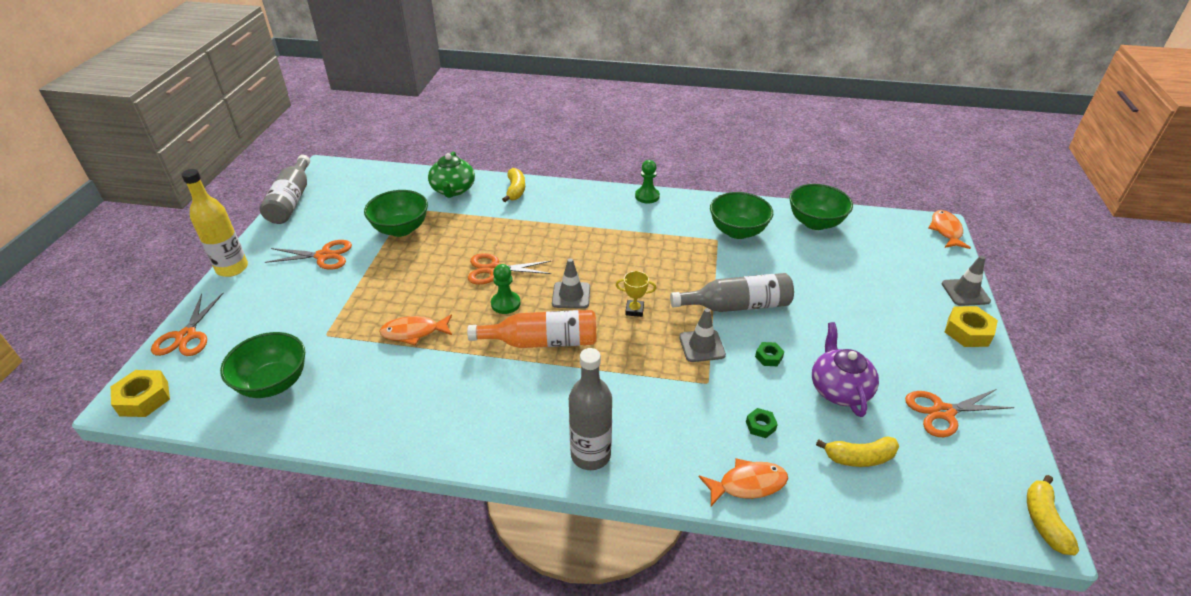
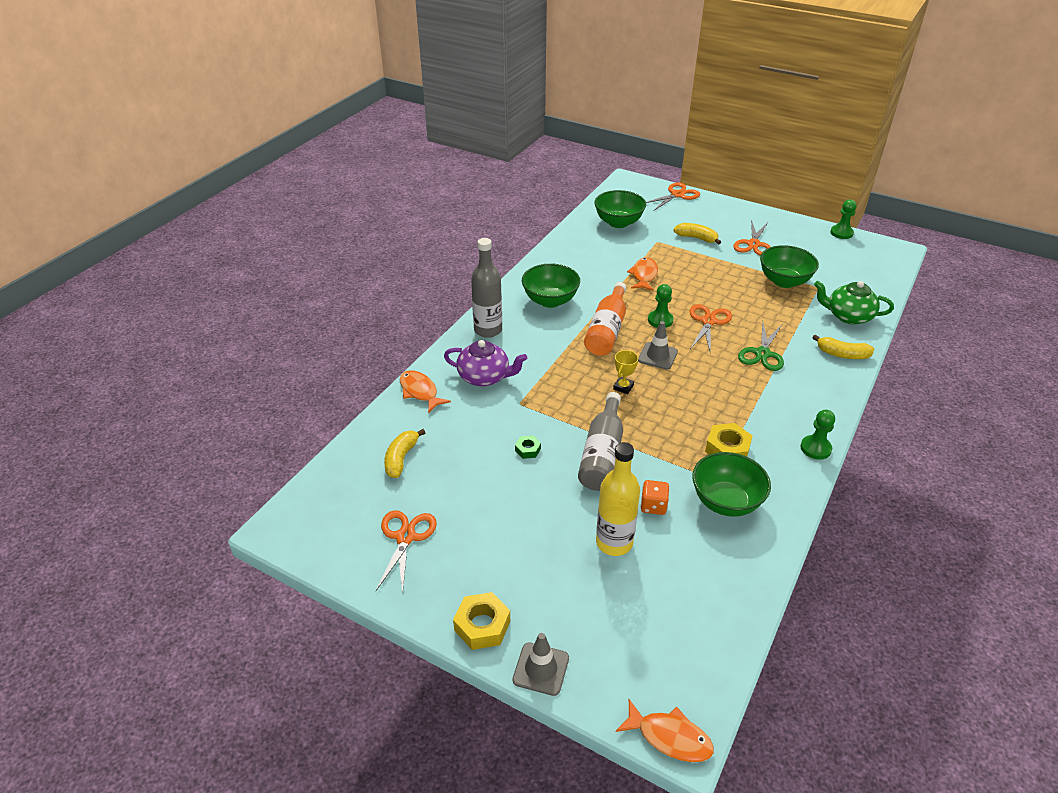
camera: 110 degrees right, 0 degrees up
yellow nut [111,370,170,417] -> yellow nut moved to [705,423,753,457]
orange scissors [151,293,223,356] -> orange scissors turned 120 degrees clockwise [646,182,700,210]
yellow bottle [181,169,248,277] -> yellow bottle moved to [596,442,640,556]
grey bottle [260,155,310,224] -> green pawn [830,199,857,239]
grey traffic cone [679,308,726,362] -> none
orange fish [699,458,788,506] -> orange fish turned 135 degrees clockwise [400,370,451,413]
green nut [746,408,778,438] -> none
green bowl [789,184,853,230] -> green bowl moved to [522,264,580,308]
purple teapot [812,322,879,417] -> purple teapot moved to [444,340,527,386]
yellow banana [1027,475,1079,556] -> yellow banana moved to [673,223,721,245]
none -> orange dice [641,480,669,515]
none -> green scissors [738,322,784,371]

